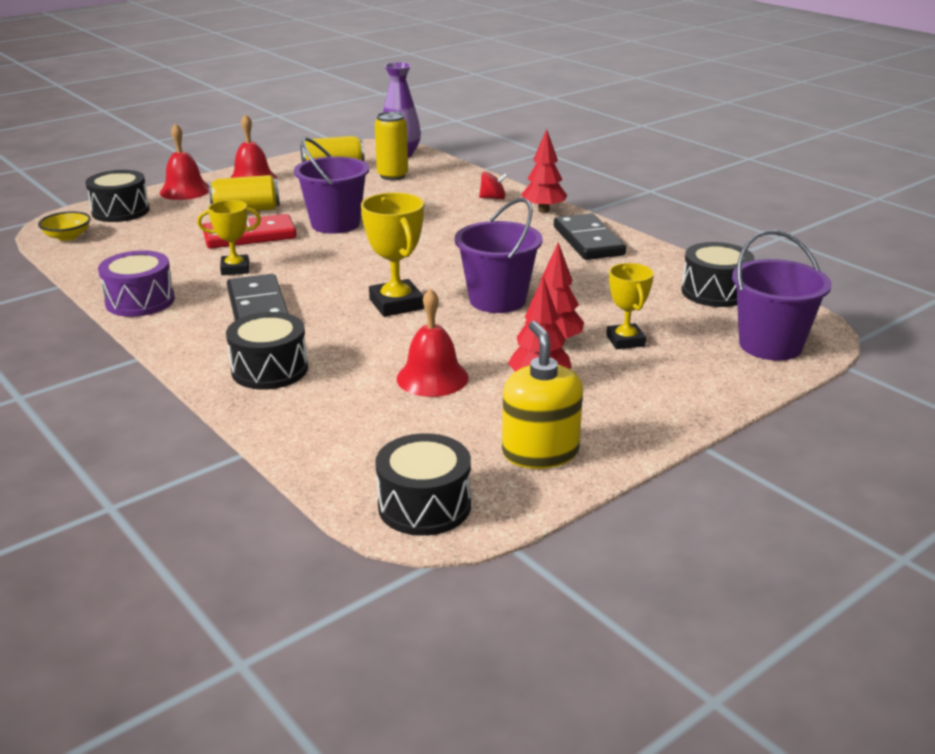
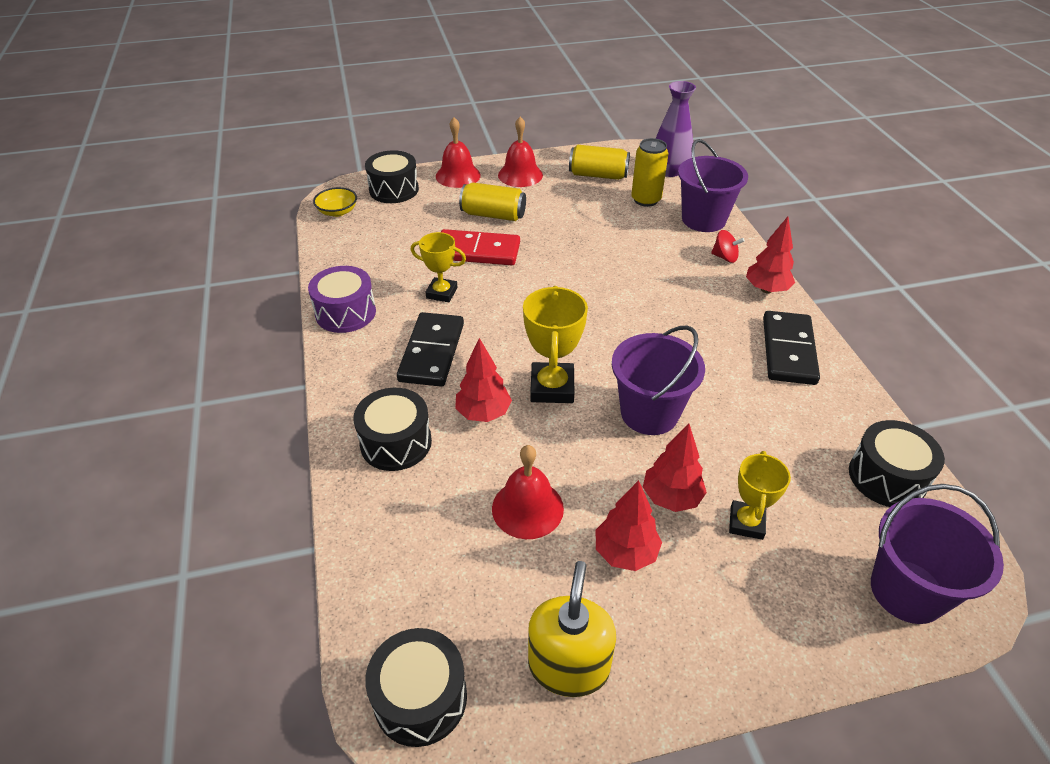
camera: 25 degrees right, 15 degrees up
purple bucket [294,137,369,234] -> purple bucket moved to [678,139,748,232]
none -> red tree [455,338,512,422]

